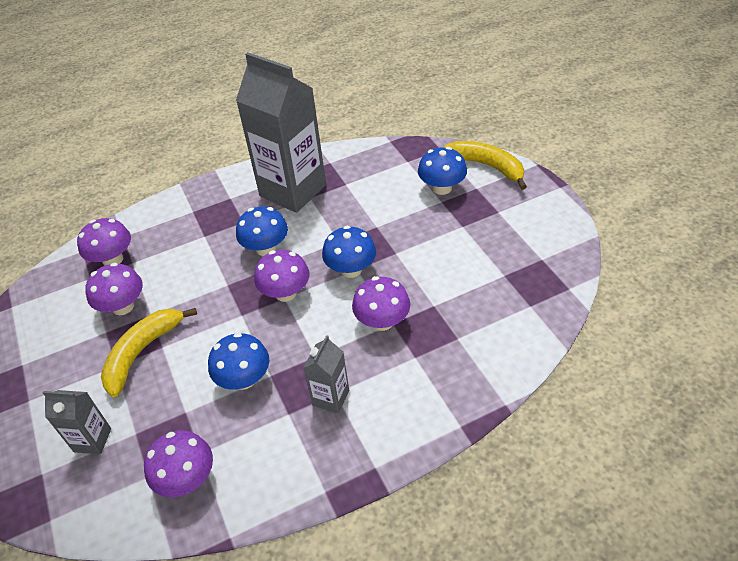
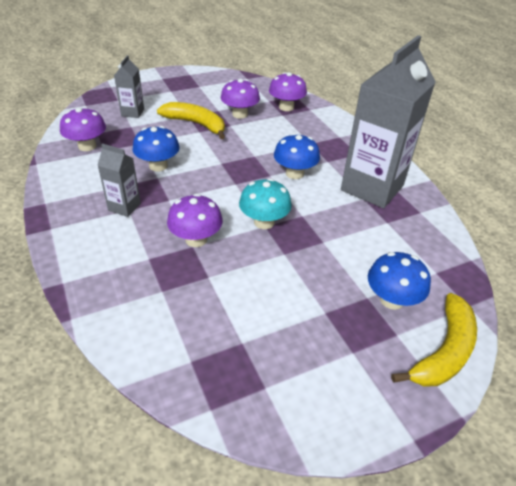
camera: 85 degrees right, 5 degrees down
purple mushroom [254,250,309,302] -> none
blue mushroom [322,226,376,278] -> turquoise mushroom [239,178,292,229]

